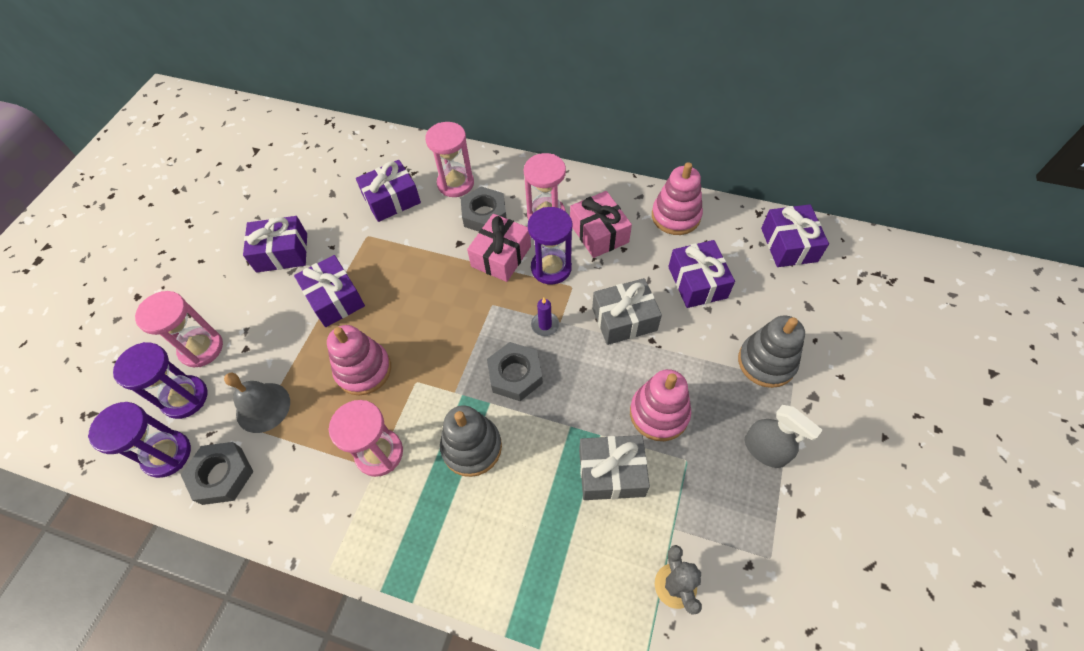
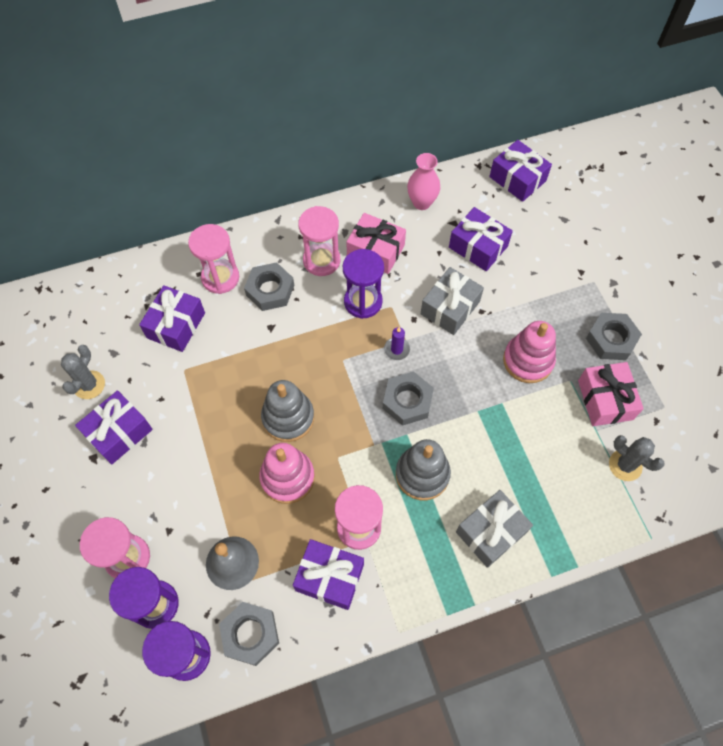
camera: 40 degrees left, 5 degrees up
purple gift [294,255,365,327] -> purple gift moved to [293,539,364,610]
pink gift [467,214,531,282] -> pink gift moved to [578,362,644,426]
grey gift [579,435,650,500] -> grey gift moved to [456,490,533,568]
pink stacking toy [652,162,703,235] -> pink vase [407,153,440,210]
grey stacking toy [738,315,805,388] -> grey stacking toy moved to [261,380,314,442]
grey spray bottle [745,405,823,468] -> grey nut [586,313,642,360]
none -> grey cactus [61,345,105,399]

